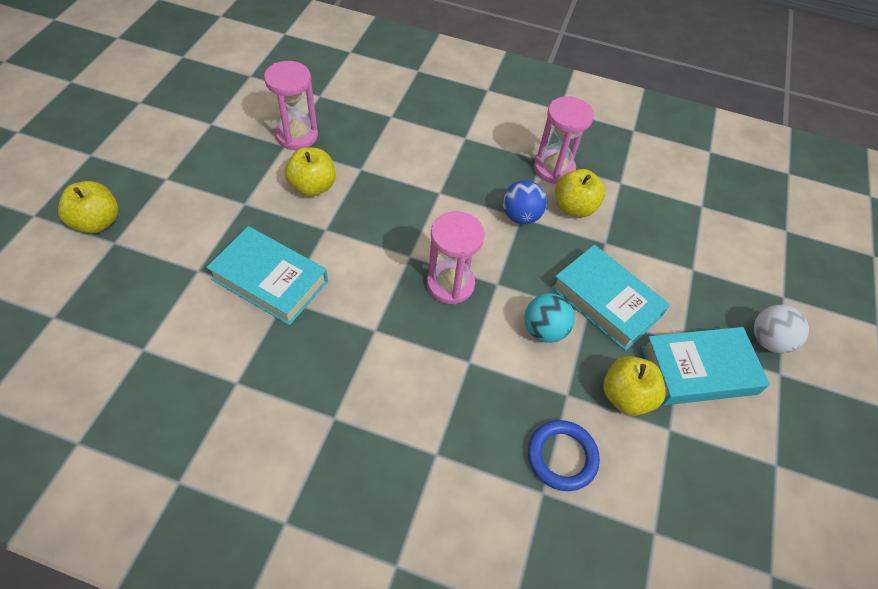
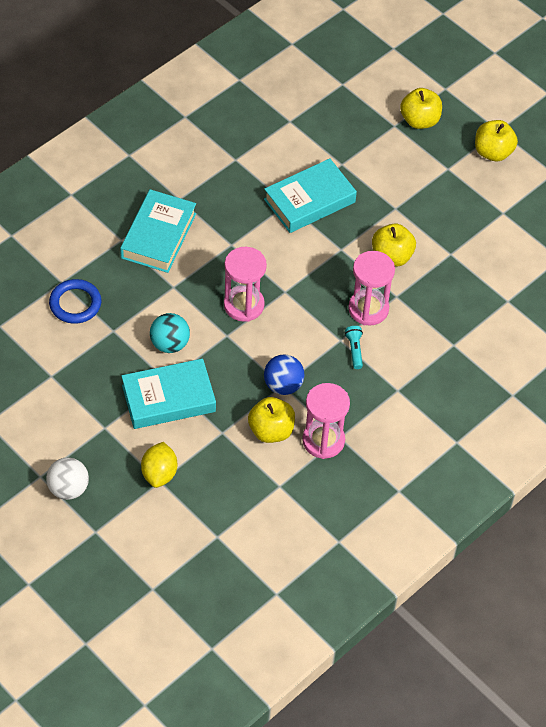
camera: 120 degrees right, 0 degrees up
pink hourglass [264,61,318,150] -> pink hourglass moved to [348,251,395,326]
yellow apple [603,356,666,416] -> yellow apple moved to [475,120,518,161]
turquoise book [641,327,770,405] -> turquoise book moved to [120,189,196,273]
none -> yellow lemon [141,442,177,488]
none -> turquoise flashlight [345,326,363,369]

